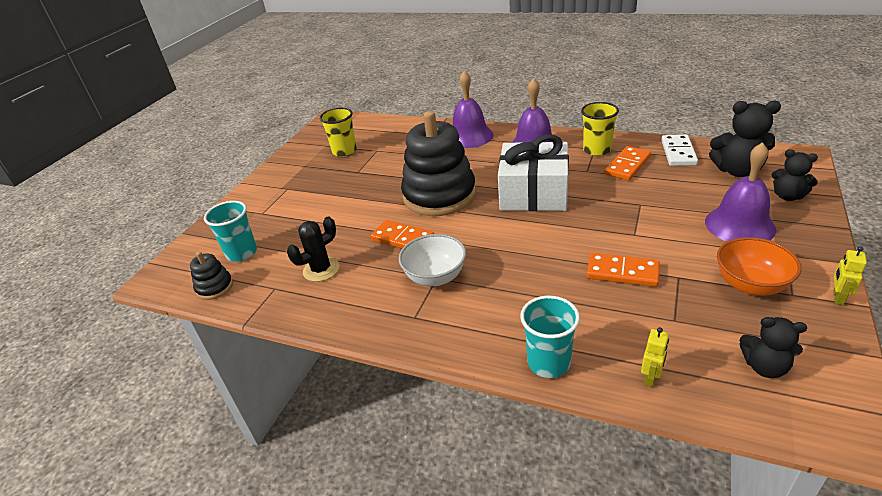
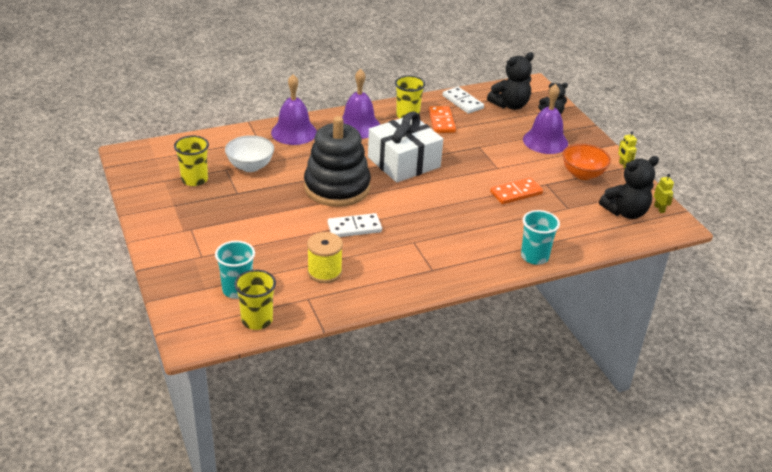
camera: 50 degrees left, 0 degrees up
black stacking toy [190,252,233,300] -> yellow cup [234,270,276,330]
black cactus [287,217,340,282] -> yellow spool [307,232,343,283]
orange domino [371,220,434,249] -> white domino [327,213,382,237]
white bowl [399,234,466,286] -> white bowl moved to [225,135,274,172]
yellow robot [641,327,669,387] -> yellow robot moved to [654,174,674,213]
black teddy bear [740,317,807,378] -> black teddy bear [599,156,659,219], size x1.57

